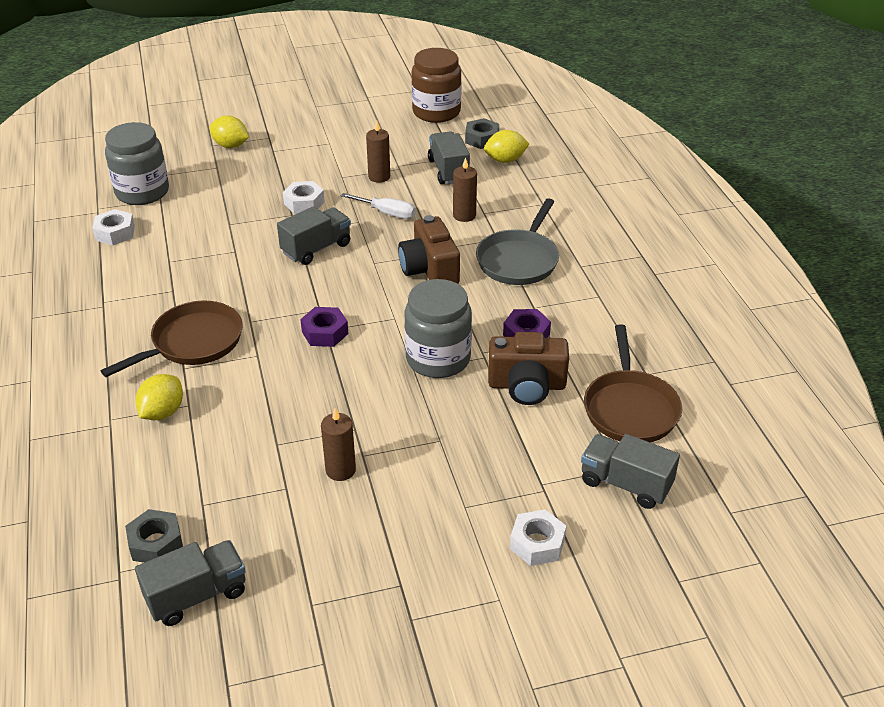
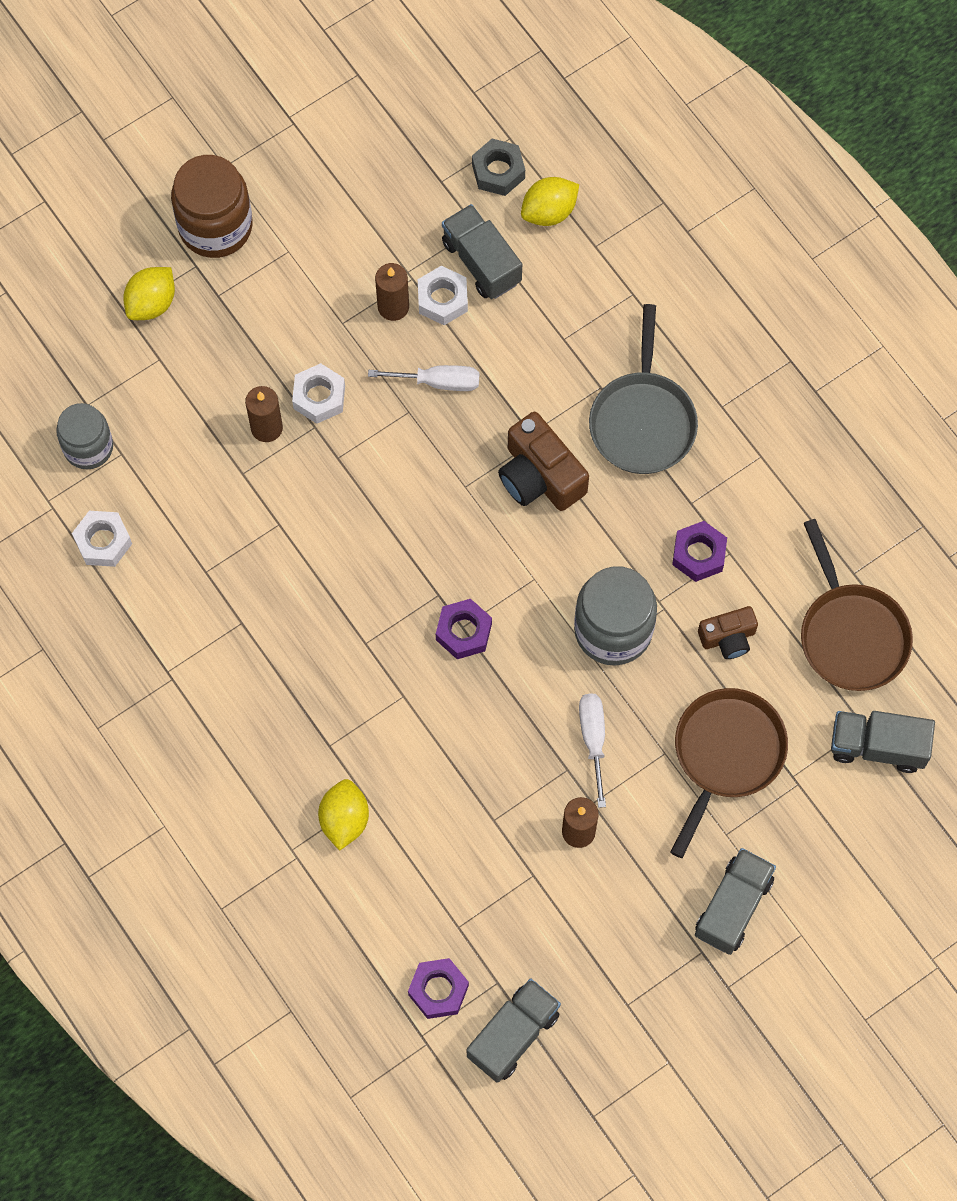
camera: 20 degrees left, 30 degrees up
brown pan [101,301,242,377] -> brown pan moved to [670,688,788,858]
grey jar [105,122,169,205] -> grey jar [56,403,113,470], size x0.66
grey nut [125,509,183,563] -> purple nut [408,958,469,1019]
yellow lemon [209,116,249,148] -> yellow lemon turned 60 degrees counterclockwise [123,267,175,320]
grey truck [277,206,351,265] -> grey truck moved to [695,848,776,955]
brown jar [411,48,462,123] -> brown jar moved to [171,155,252,258]
brown candle [453,157,477,222] -> brown candle moved to [245,386,283,442]
brown camera [488,332,569,405] -> brown camera [698,606,758,659], size x0.61
white nut [510,509,566,566] -> white nut moved to [418,266,468,325]
none -> white screwdriver [579,693,606,808]

